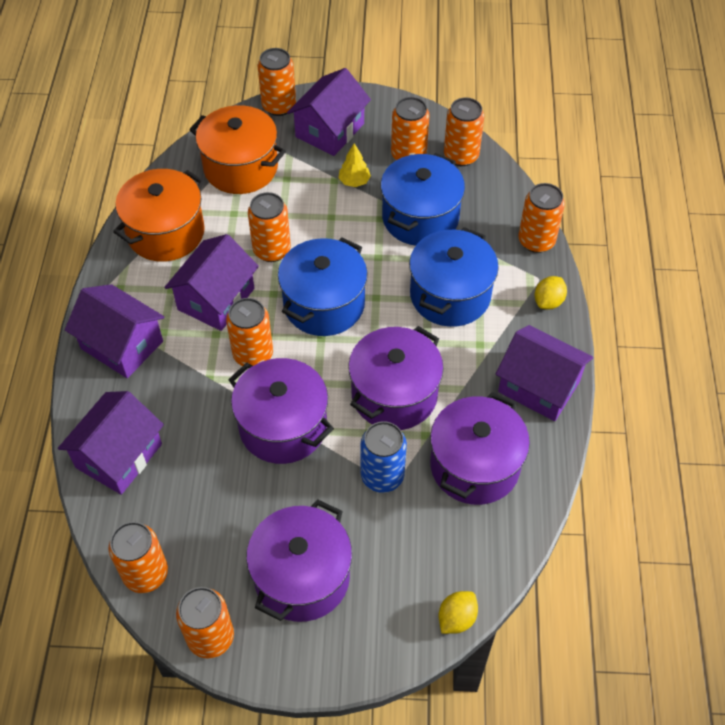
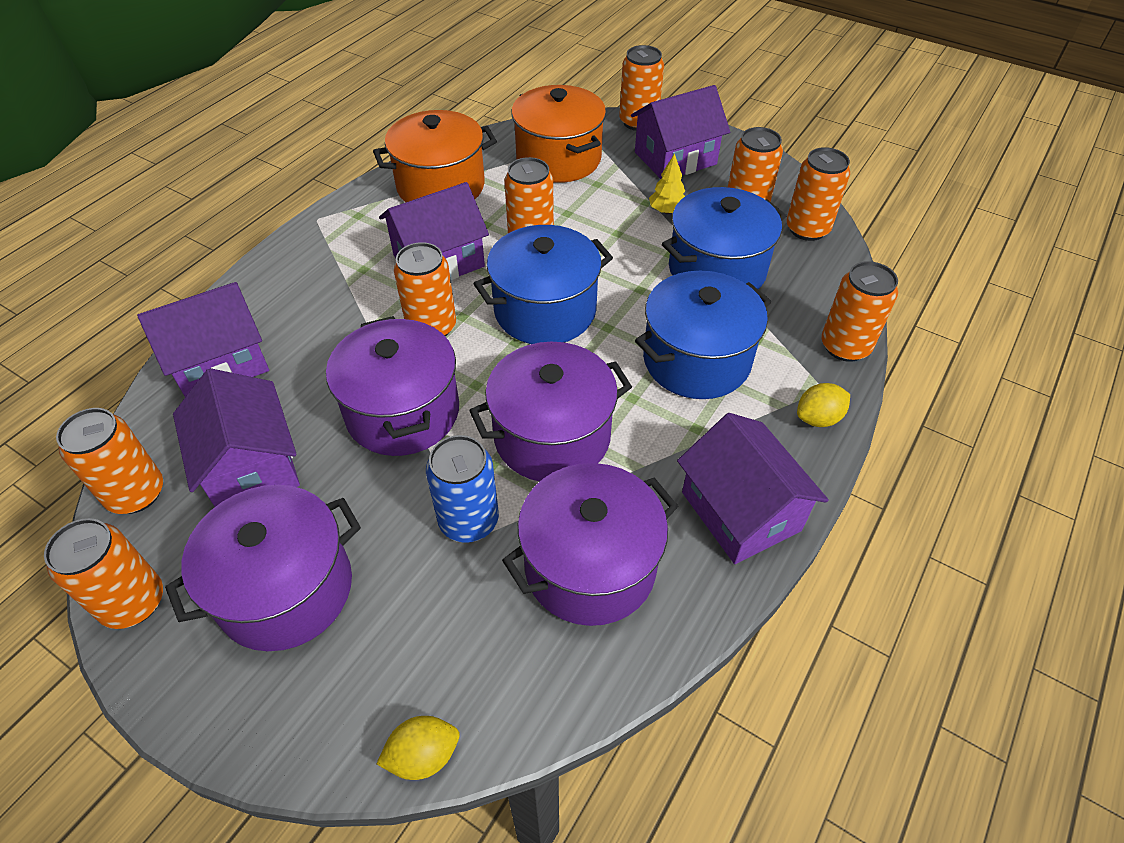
camera: 30 degrees right, 5 degrees down
purple house [65,284,164,378] -> purple house moved to [173,368,300,507]

